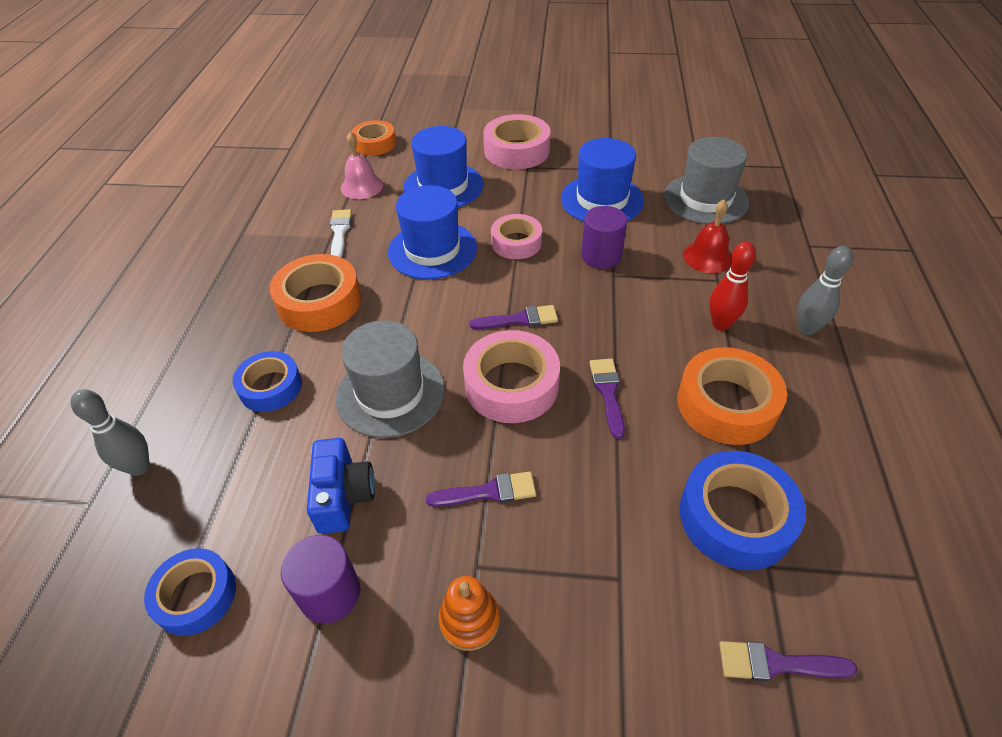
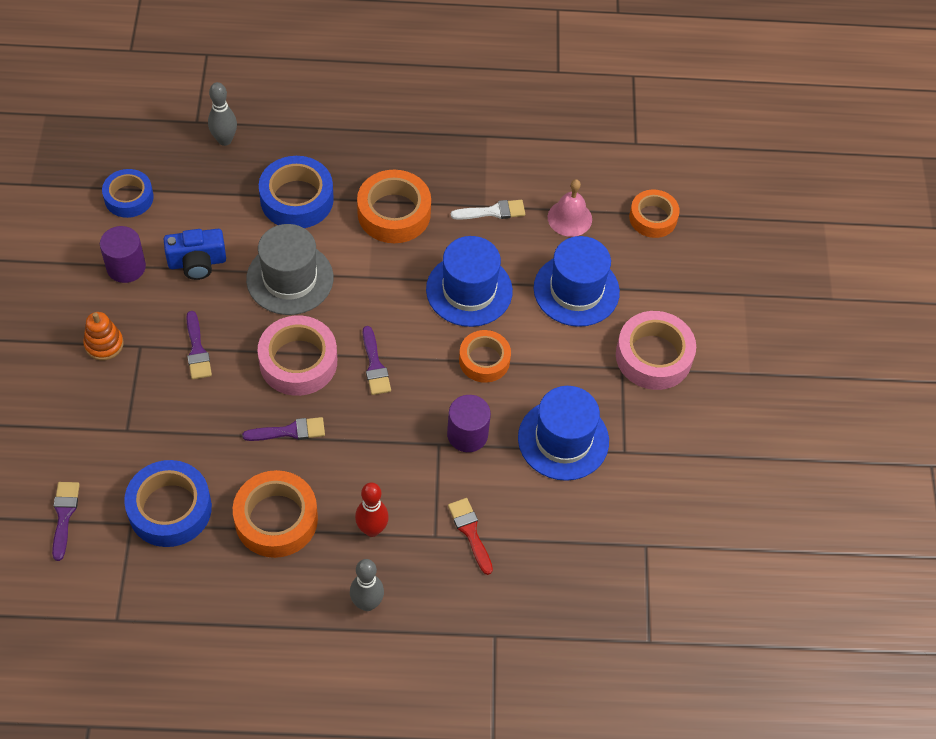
camera: 80 degrees right, 10 degrees up
blue tape [233,351,302,412] -> blue tape [259,156,334,228], size x1.51
pink tape [491,214,542,259] -> orange tape [459,330,511,383]
grey hat [664,137,749,224] -> none
red bell [683,199,732,273] -> red brush [448,498,493,575]

